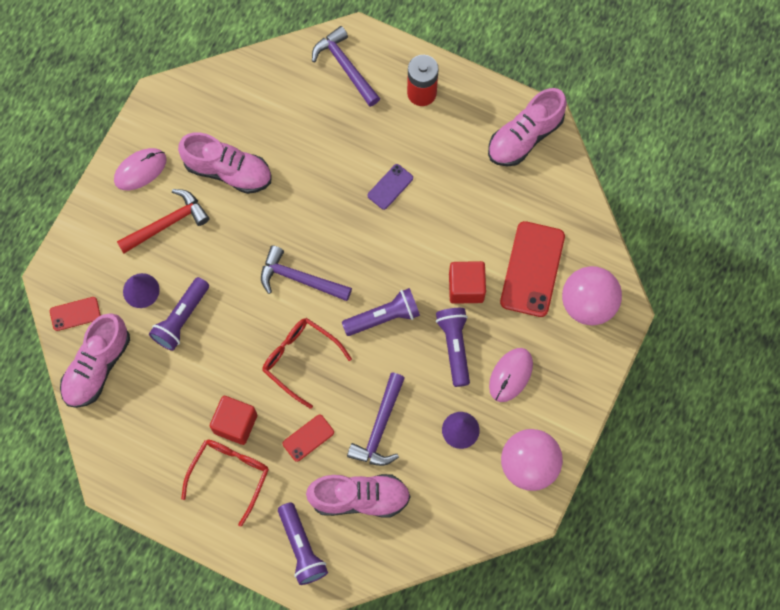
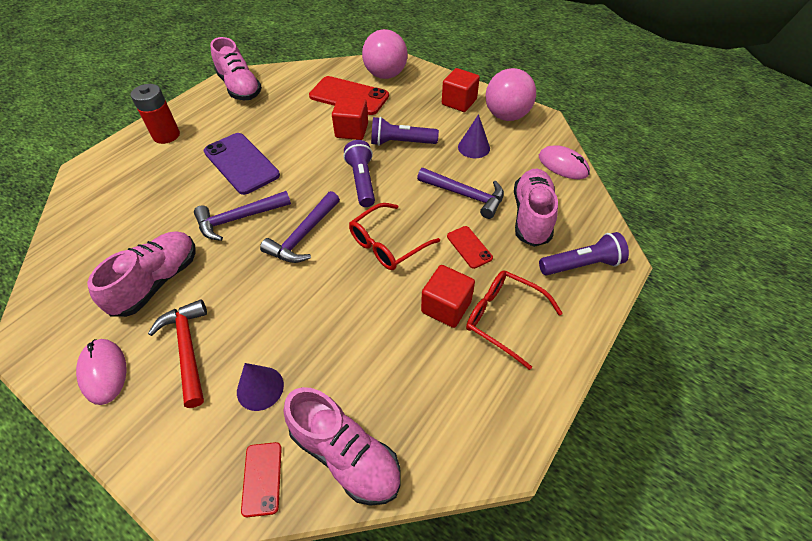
camera: 80 degrees left, 20 degrees down
purple flashlight [149,277,209,351] -> none
purple hammer [312,26,380,107] -> purple hammer moved to [194,191,291,241]
purple phone [367,164,413,210] -> purple phone [204,133,280,195], size x1.97
pink mouse [489,348,533,402] -> pink mouse moved to [539,145,590,179]
none -> red cube [442,68,480,112]

